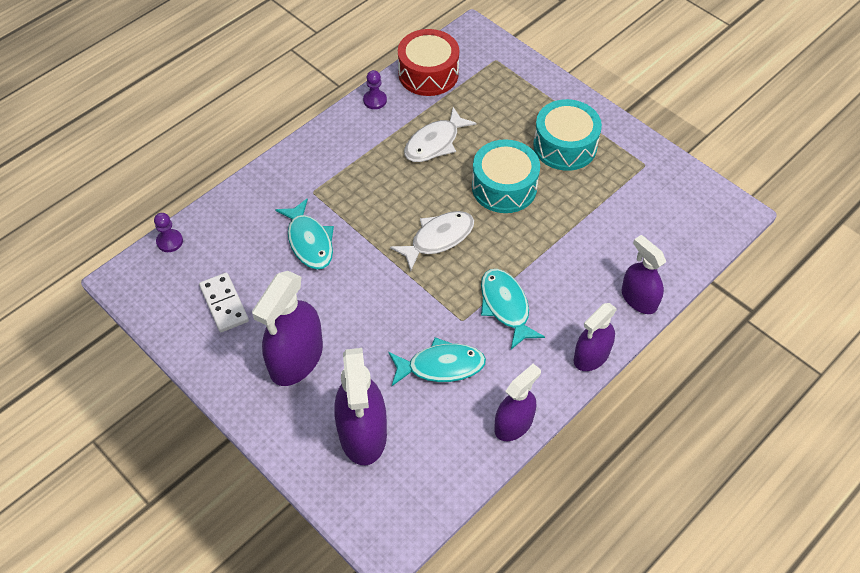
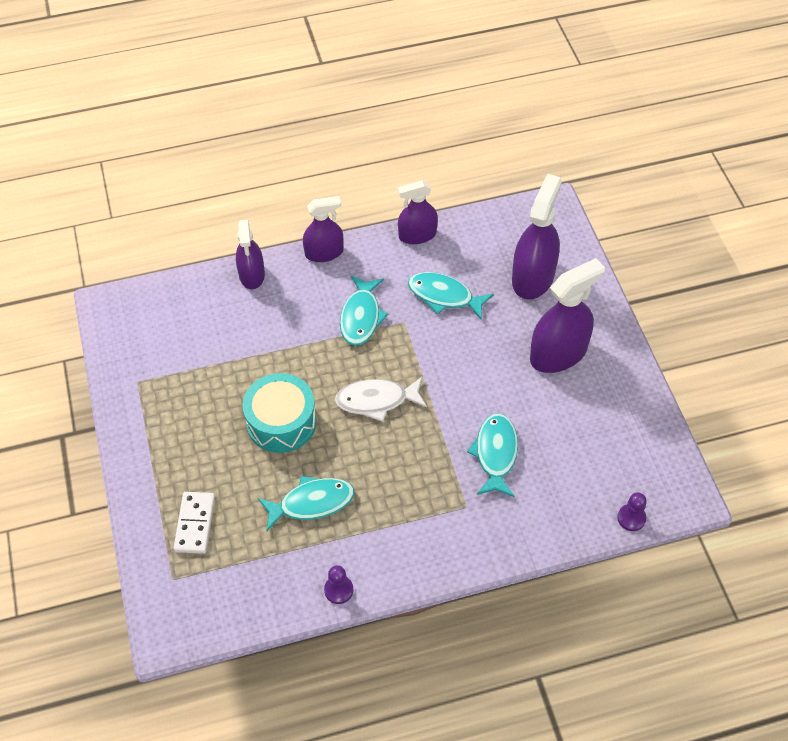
camera: 150 degrees left, 0 degrees up
white domino [199,273,249,332] -> white domino moved to [173,492,215,554]
red drum [398,29,459,96] -> none
white fish [404,107,477,162] -> turquoise fish [258,476,355,531]
turquoise drum [533,99,602,171] -> none

